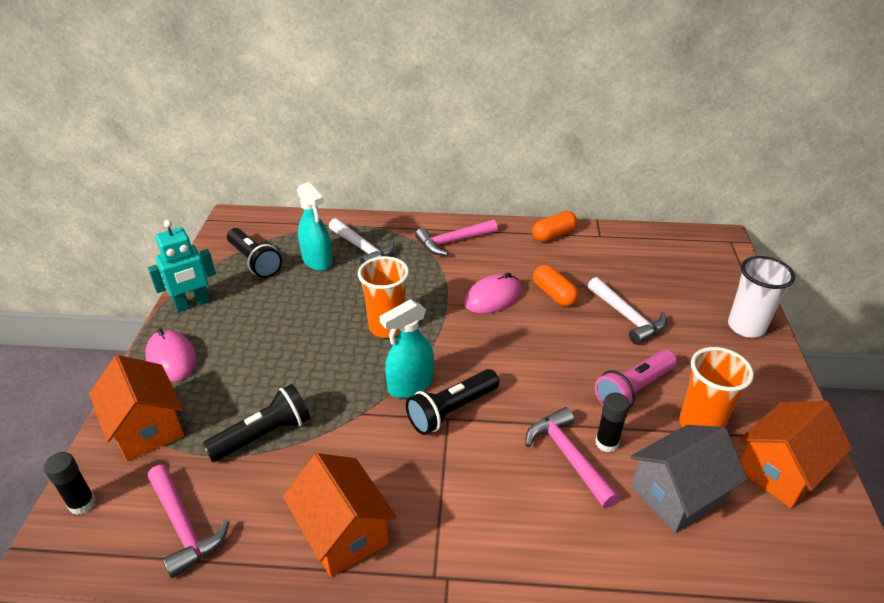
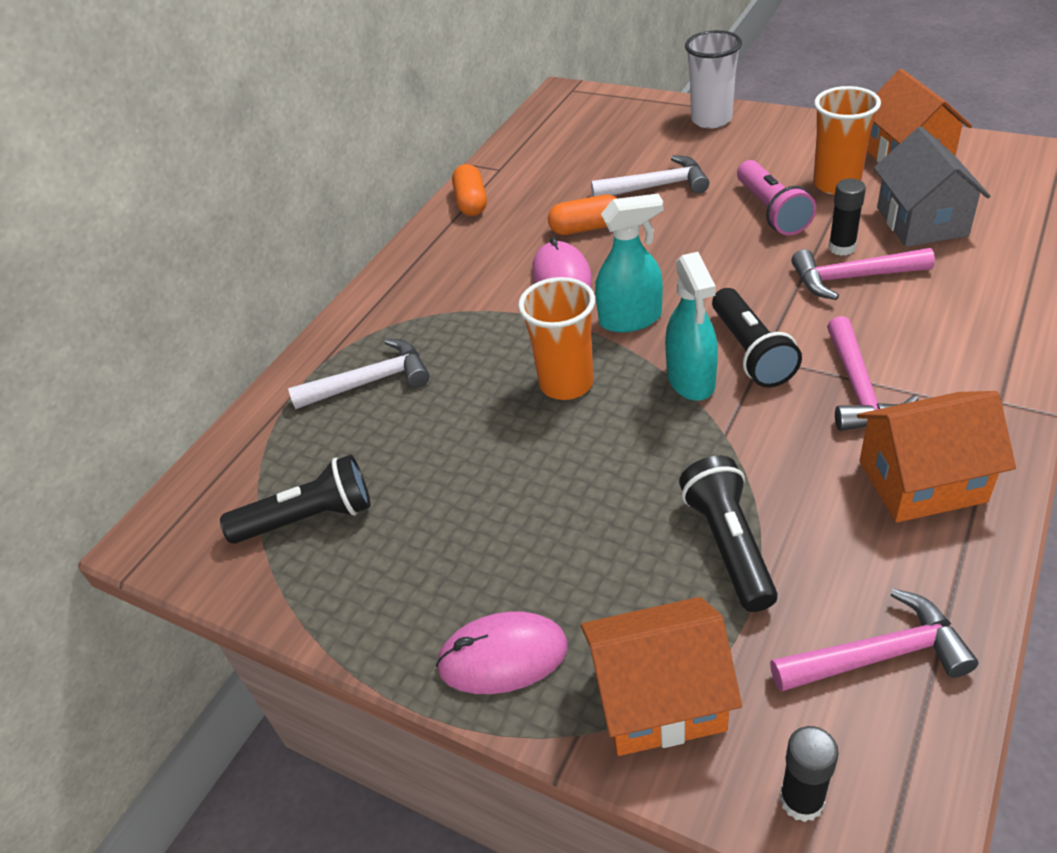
camera: 60 degrees left, 5 degrees up
turquoise robot [148,220,216,312] -> none
turquoise spray bottle [297,182,333,271] -> turquoise spray bottle moved to [595,194,663,333]
pink hammer [415,219,498,256] -> pink hammer moved to [827,316,919,431]

